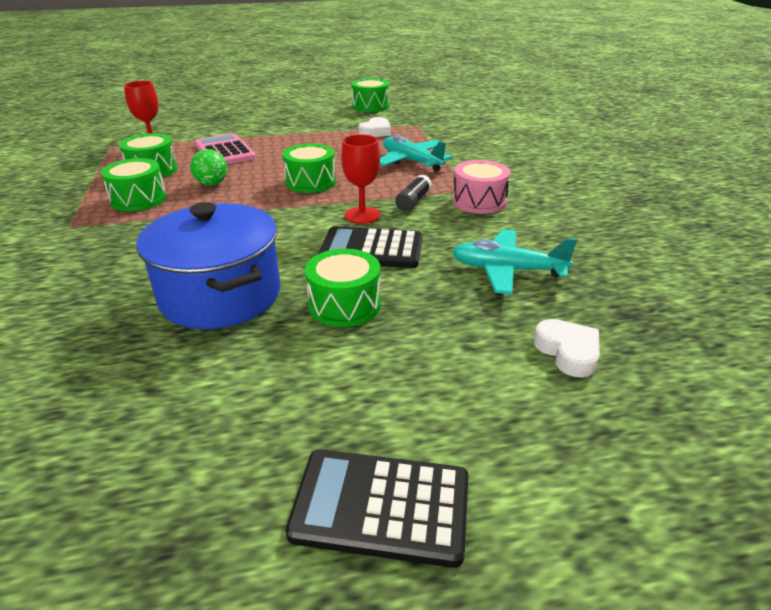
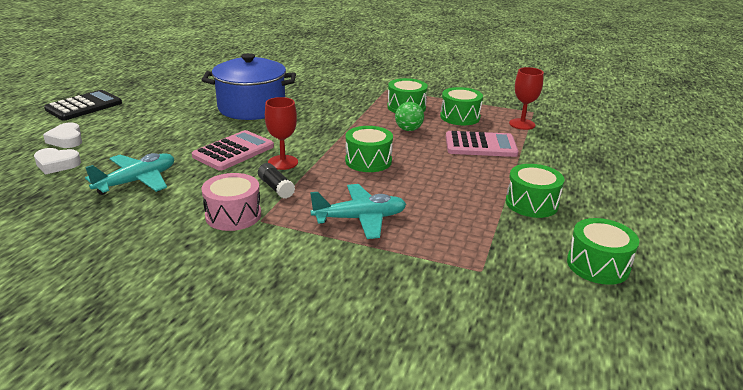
camera: 120 degrees right, 5 degrees down
green drum [305,249,381,327] -> green drum moved to [506,164,564,218]
black calculator [318,226,422,268] -> pink calculator [192,130,274,171]
white heart [358,117,391,137] -> white heart moved to [43,122,82,148]

